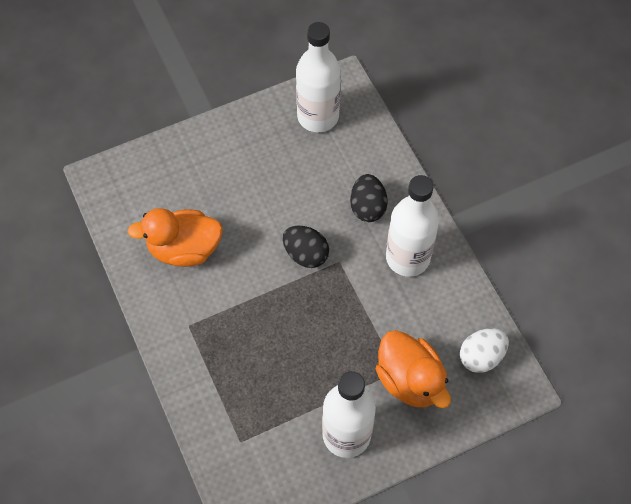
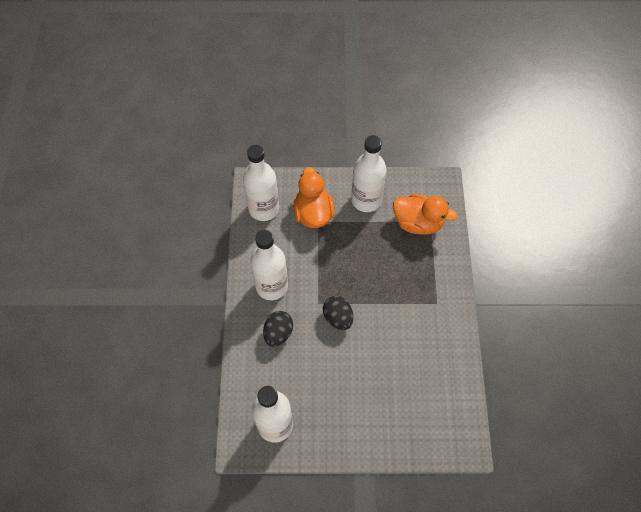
camera: 155 degrees left, 0 degrees up
orange duck [127,208,223,267] -> orange duck moved to [393,194,457,235]
white egg [460,328,509,373] -> white bottle [243,145,279,221]

